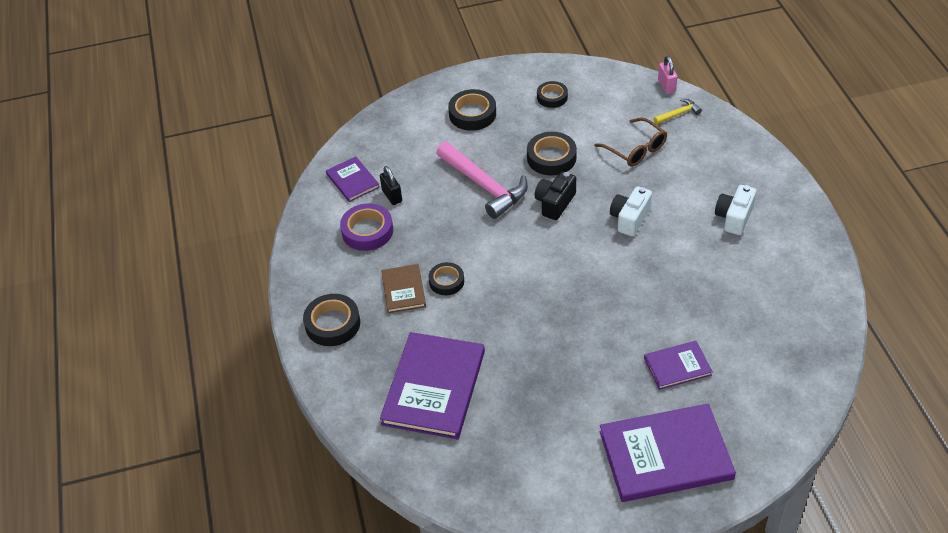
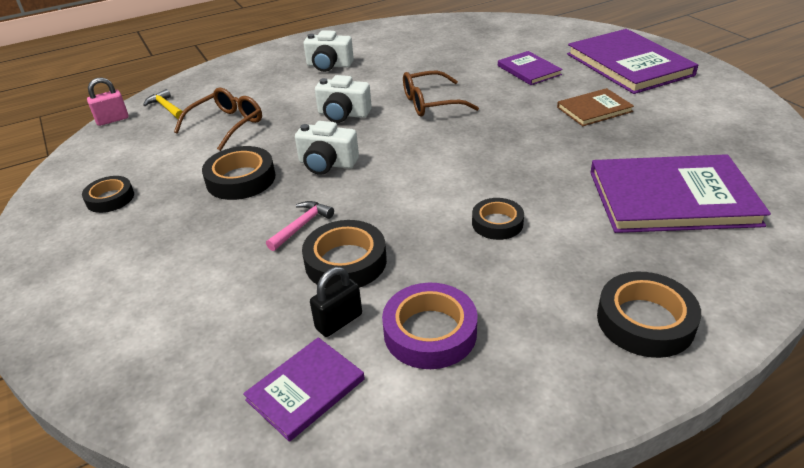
camera: 105 degrees left, 10 degrees down
brown book [381,264,426,313] -> brown book moved to [557,88,634,126]
pink hammer [436,142,528,219] -> pink hammer [266,201,334,251], size x0.46
black tape [448,89,496,131] -> black tape moved to [302,220,387,288]
black camera [535,171,576,220] -> white camera [295,121,359,175]
none -> brown glasses [403,71,479,116]

